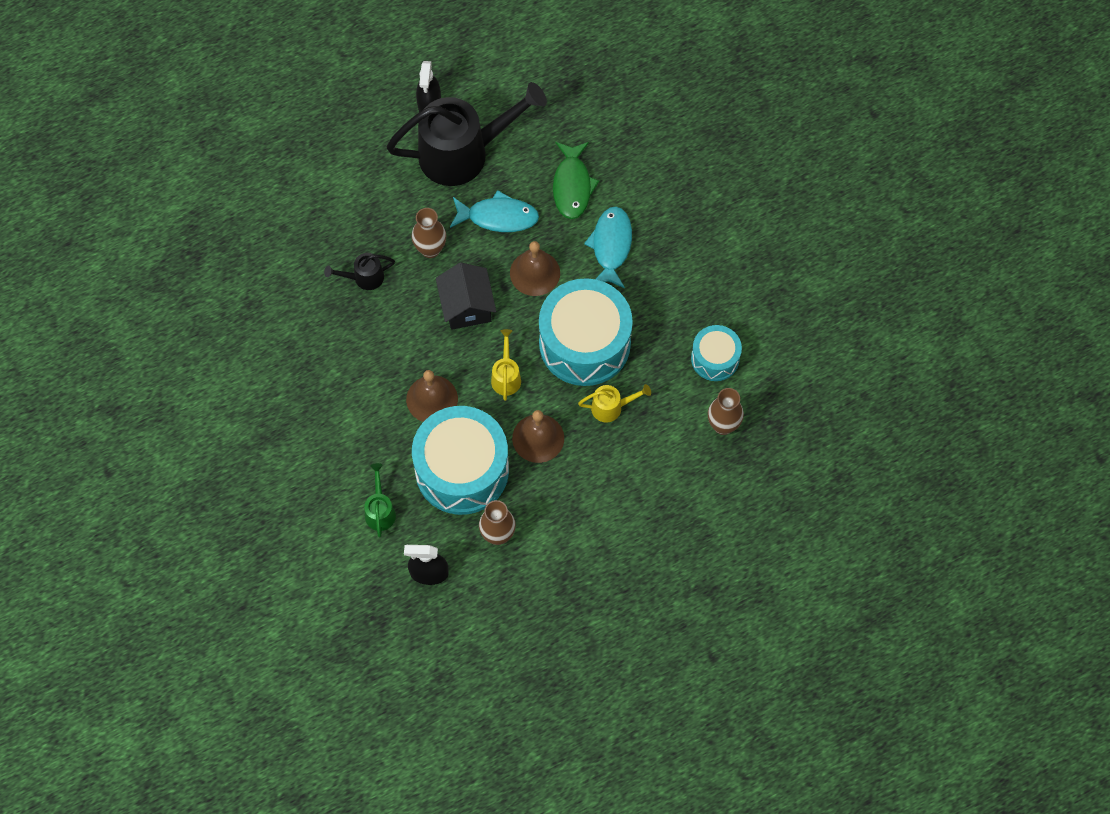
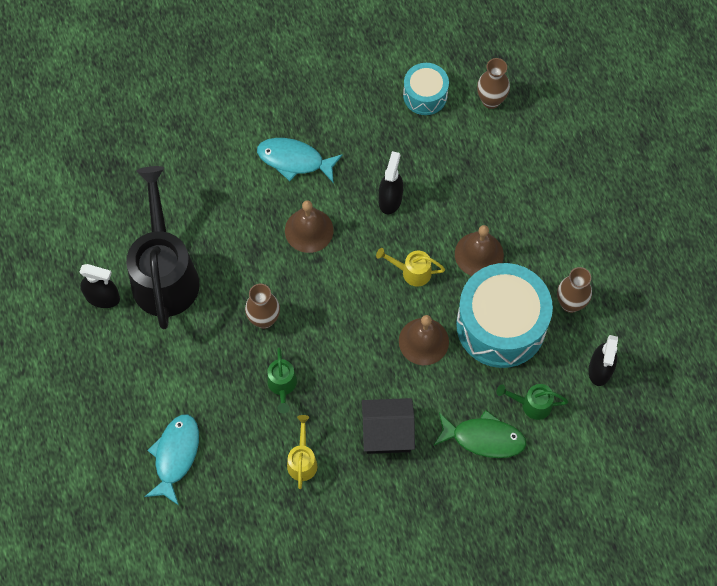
camera: 80 degrees left, 0 degrees up
black watering can [324,253,395,290] -> green watering can [267,347,297,413]
black house [436,263,496,330] -> black house moved to [362,398,415,454]
turquoise fish [450,190,539,232] -> turquoise fish moved to [144,414,199,505]
turquoise drum [539,278,633,386] -> black spray bottle [378,151,403,214]
green fish [553,142,599,219] -> green fish moved to [433,410,527,458]
yellow watering can [578,384,651,422] -> yellow watering can moved to [287,415,317,489]

